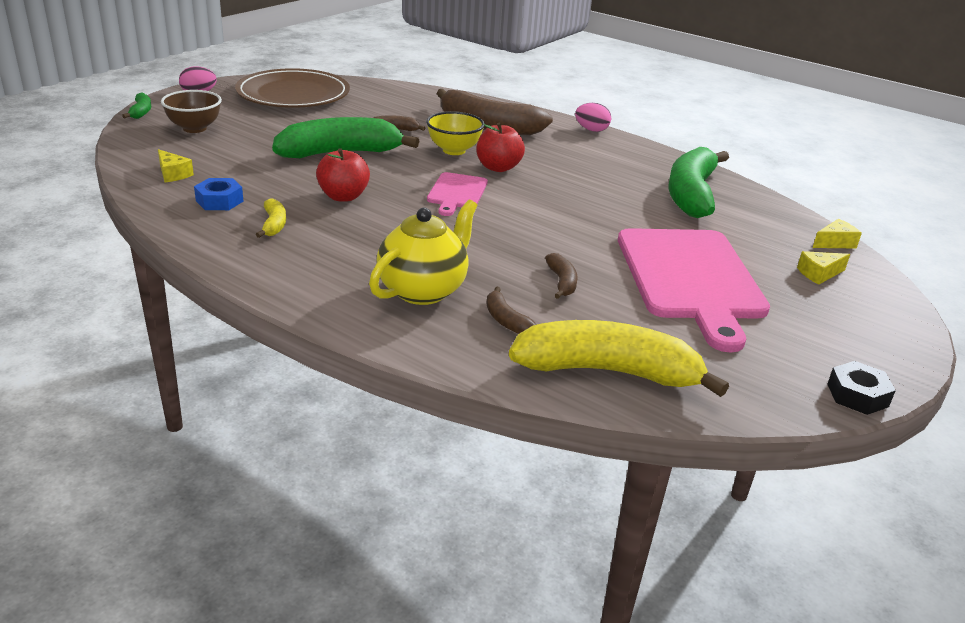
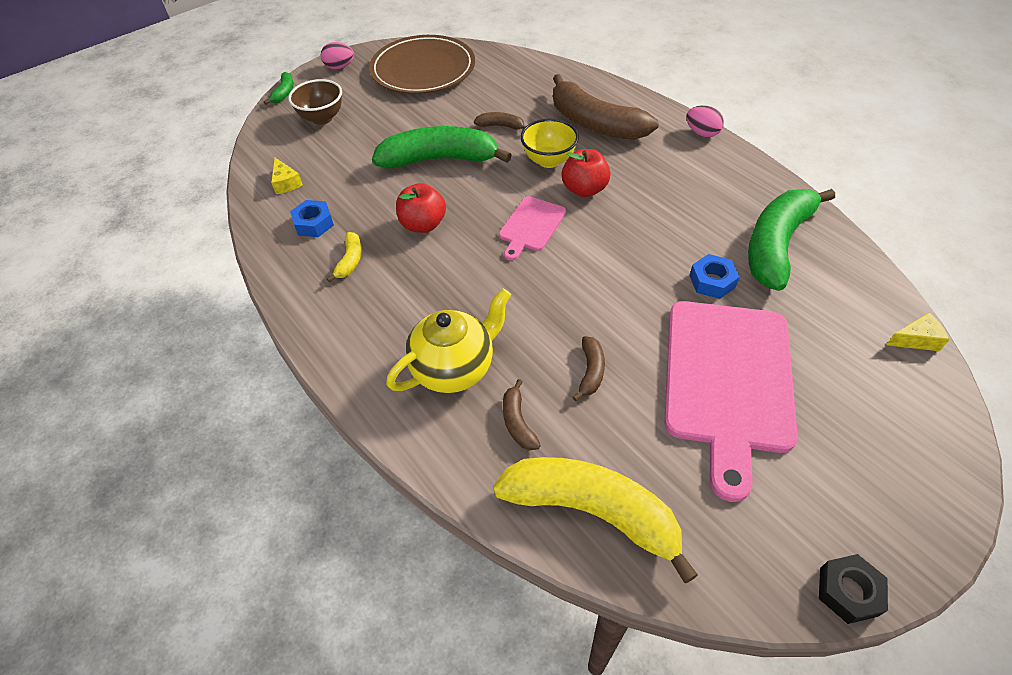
camera: 20 degrees right, 20 degrees up
yellow cheese [797,251,850,285] -> none
none -> blue nut [689,254,740,299]

